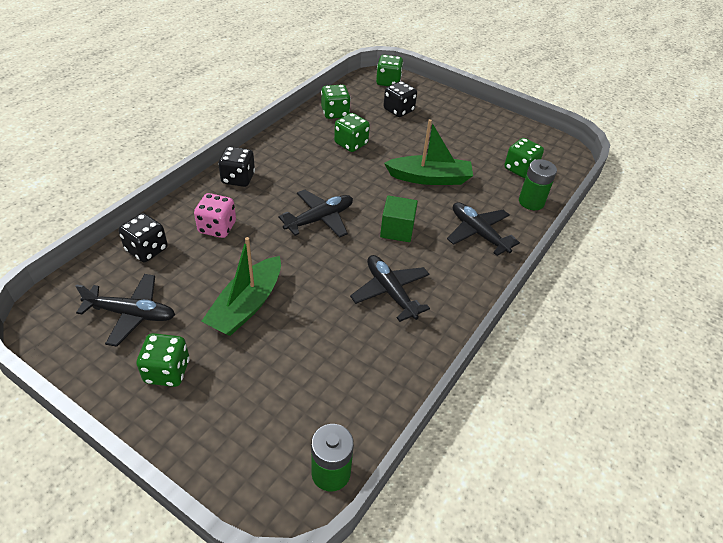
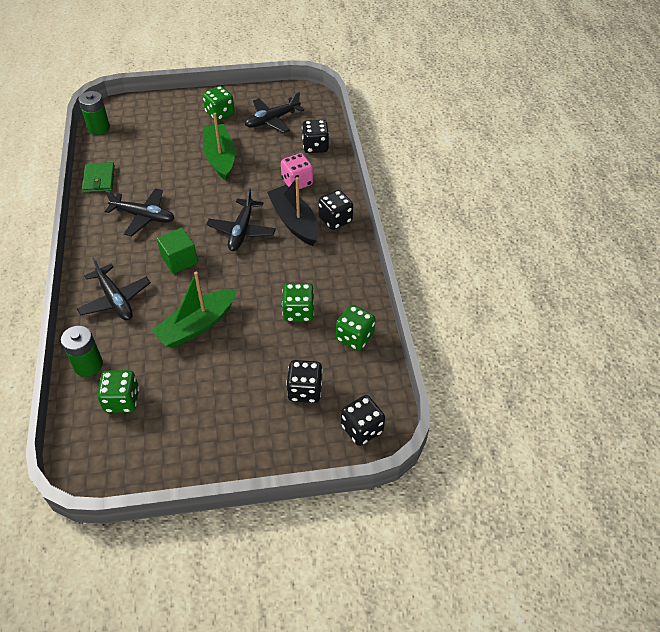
camera: 140 degrees right, 5 degrees up
green dice [376,55,403,86] -> black dice [341,395,385,446]
black plane [447,202,520,256] -> black plane turned 45 degrees clockwise [77,257,151,320]
none -> green wallet [82,162,115,193]
none -> black boat [267,177,319,246]

